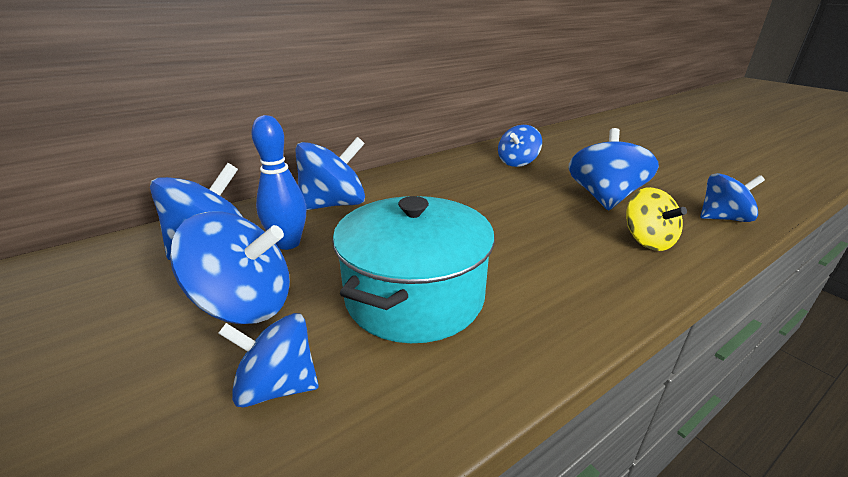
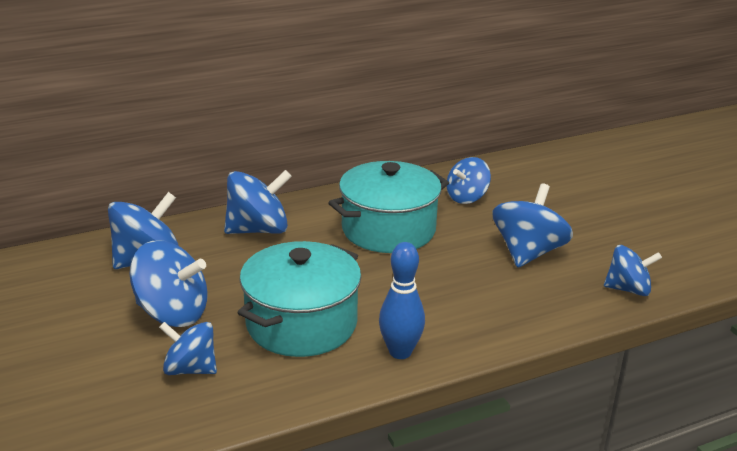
camera: 10 degrees right, 0 degrees up
blue bowling pin [251,115,306,250] -> blue bowling pin moved to [379,242,425,359]
yellow spinning top [626,187,687,251] -> none
none -> turquoise pot [328,161,449,253]

